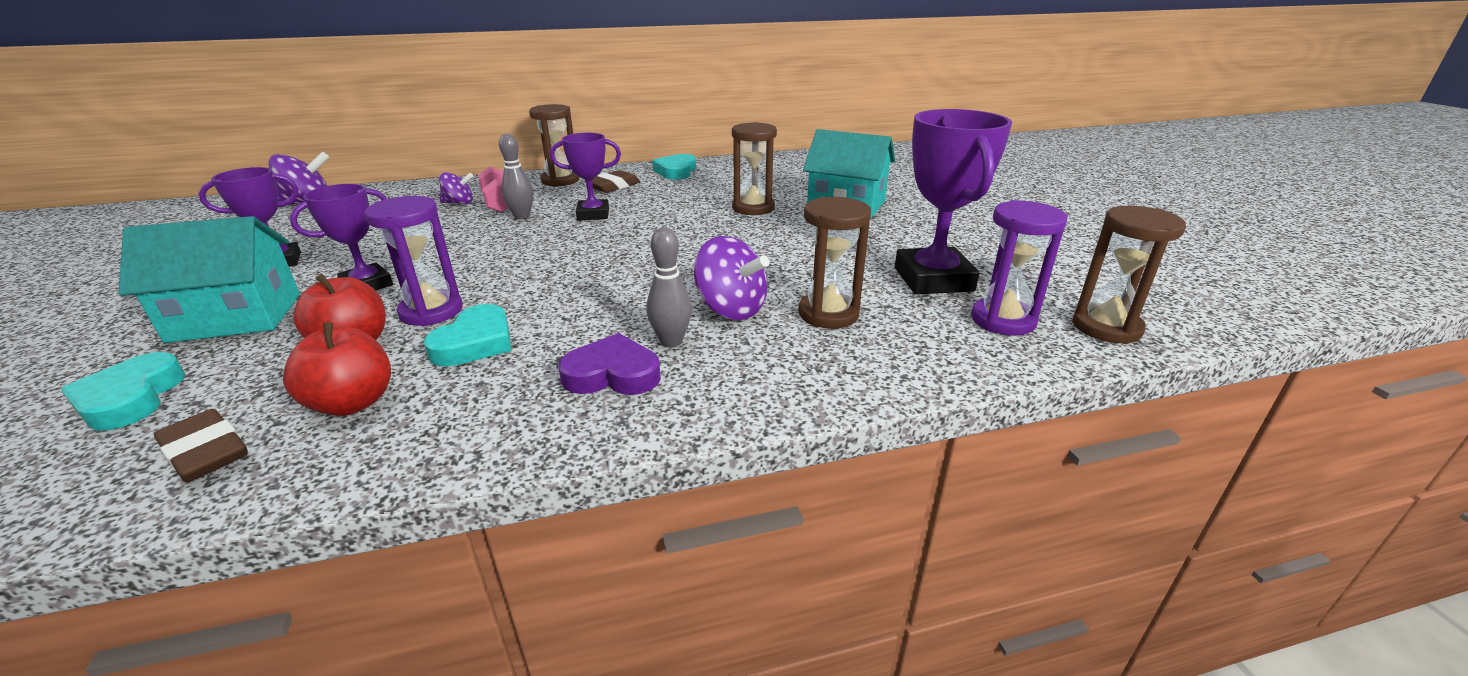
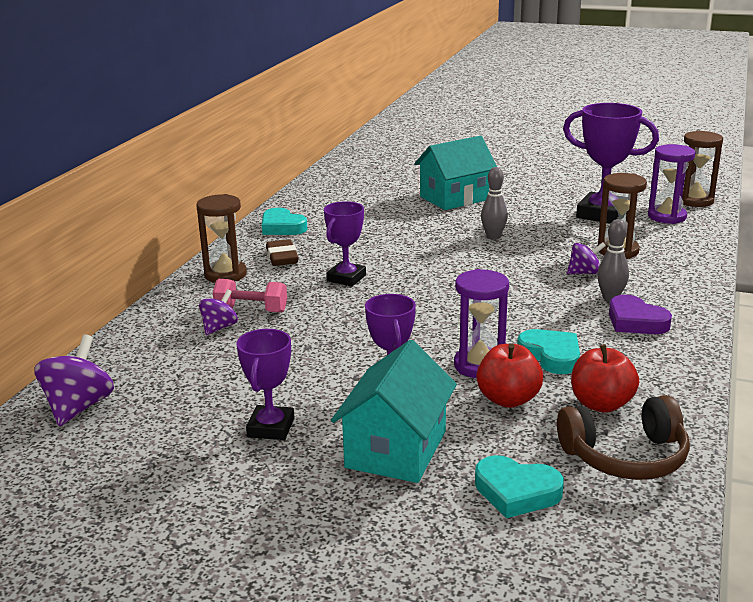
camera: 55 degrees left, 5 degrees down
brown eraser [154,409,248,482] -> brown headphones [557,395,690,480]
grey bowling pin [499,134,533,219] -> grey bowling pin moved to [481,167,508,240]
purple heart [558,333,661,395] -> purple heart turned 75 degrees counterclockwise [609,295,672,334]
purple spinning top [694,236,769,320] -> purple spinning top [567,242,606,274], size x0.62
brown hourglass [732,122,777,215] -> none

